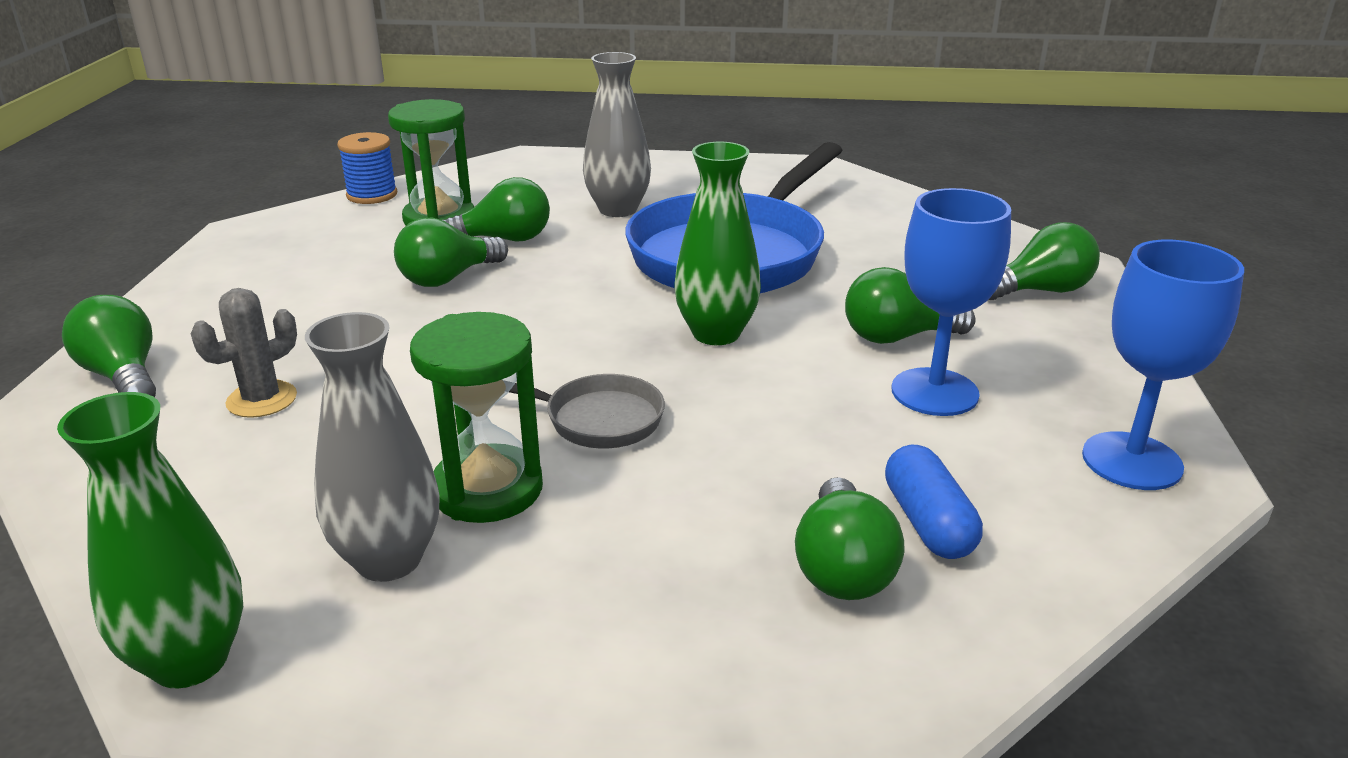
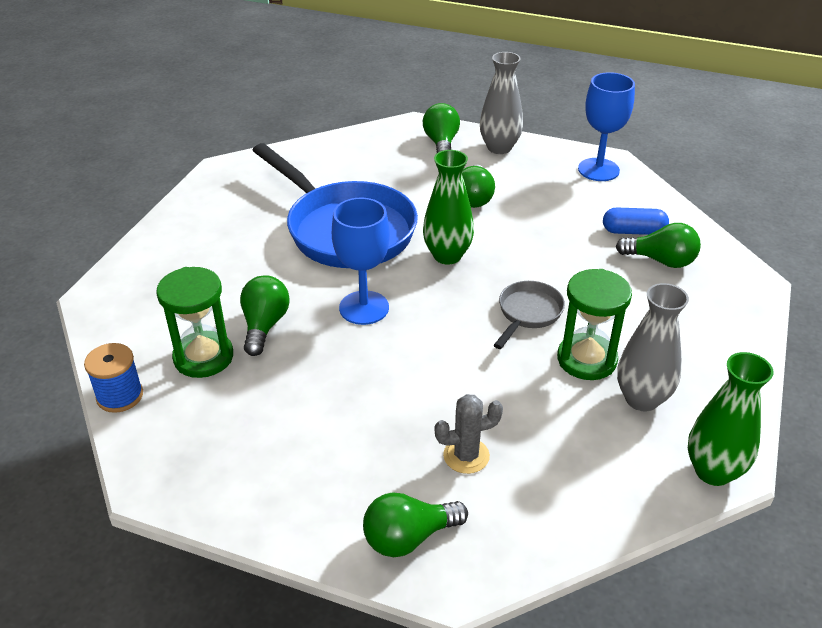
camera: 75 degrees left, 10 degrees up
grey cactus [191,288,297,418] -> grey cactus turned 75 degrees counterclockwise [435,394,503,474]
green light bulb [394,218,508,287] -> none
grey vase [583,52,651,217] -> grey vase moved to [480,52,523,154]
blue goblet [891,188,1011,416] -> blue goblet moved to [332,198,390,325]

